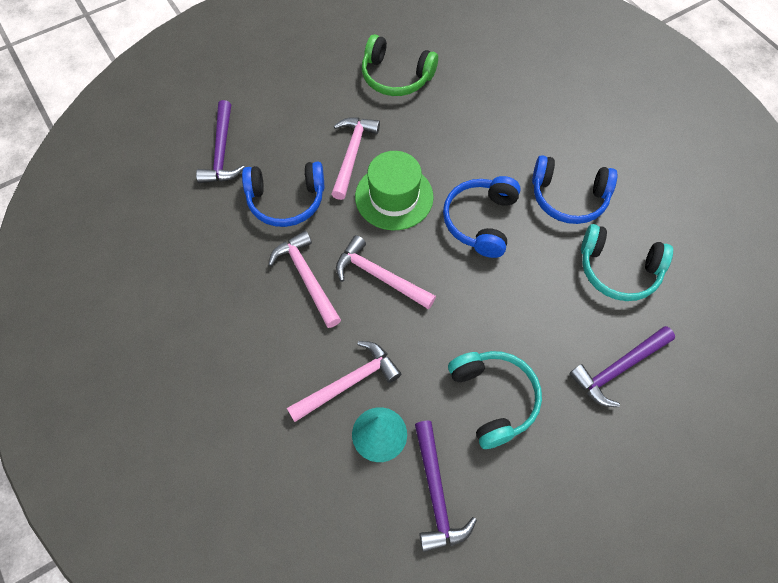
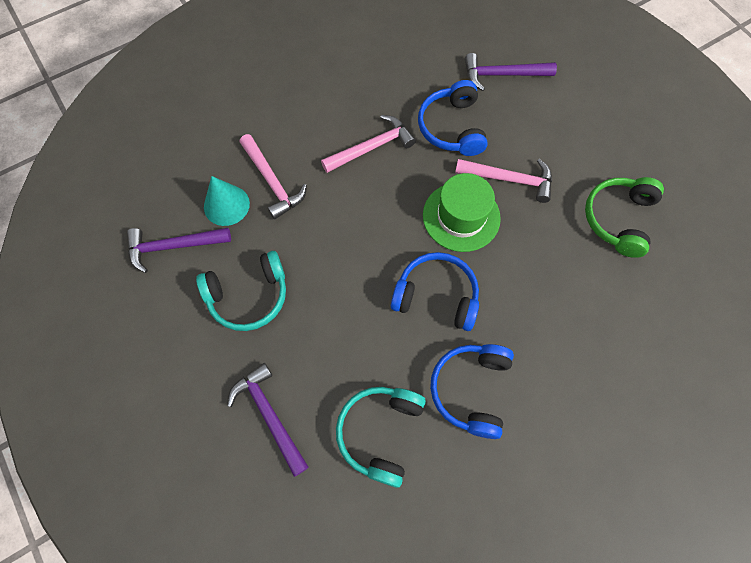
camera: 90 degrees right, 5 degrees up
pink hammer [336,235,436,309] -> none

